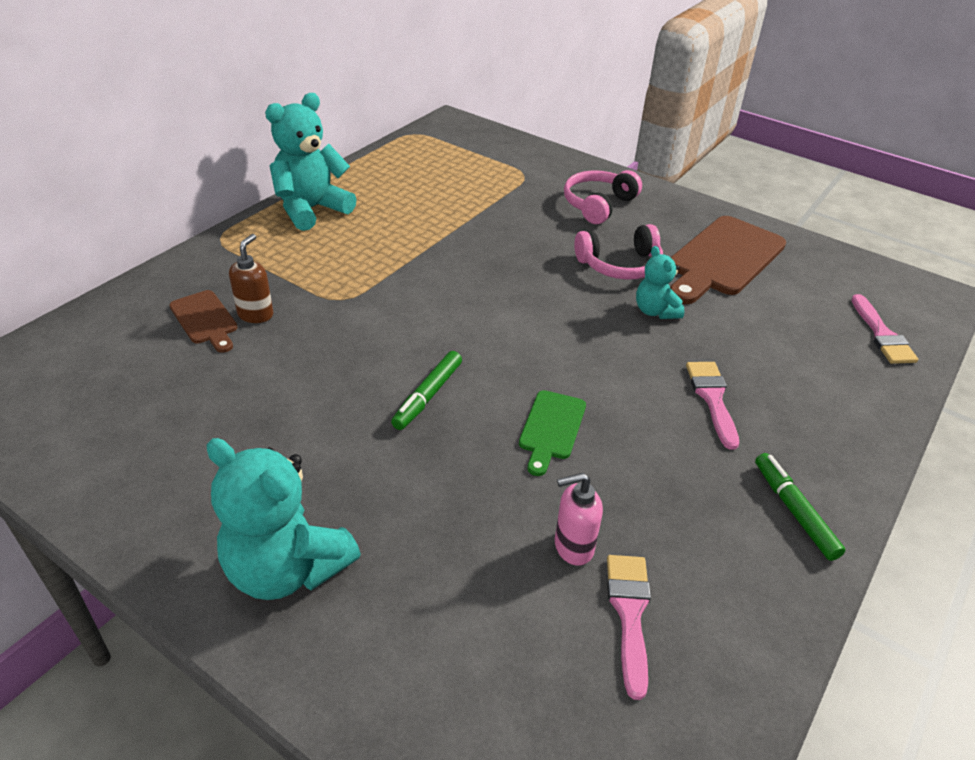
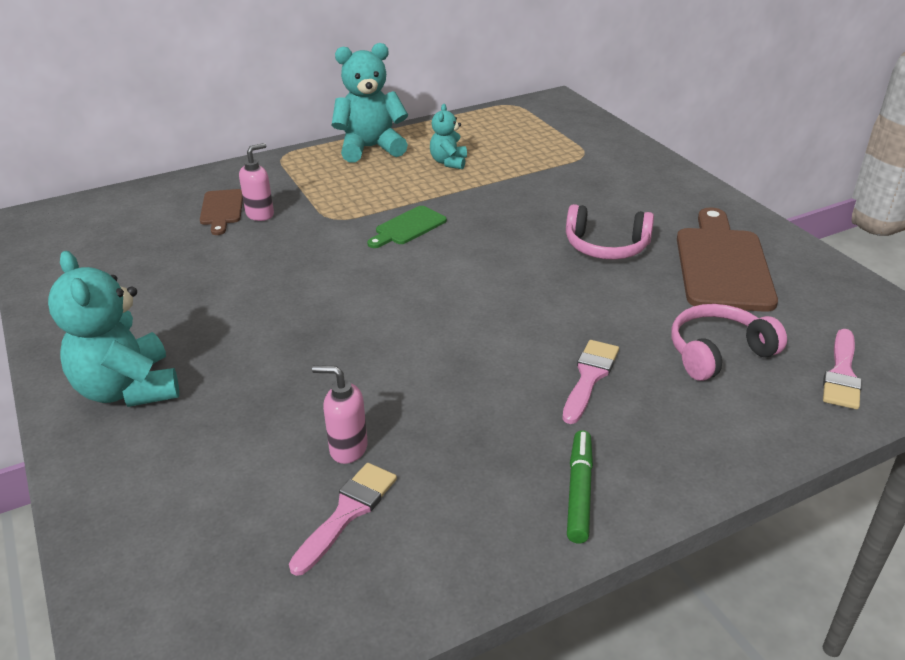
camera: 30 degrees right, 5 degrees down
brown soap dispenser [229,234,273,323] -> pink soap dispenser [239,143,274,221]
green marker [391,351,462,430] -> none
green cutting board [519,390,586,476] -> green cutting board moved to [367,206,447,248]
pink headphones [564,170,642,224] -> pink headphones moved to [671,304,787,381]
turquoise teddy bear [636,246,684,319] -> turquoise teddy bear moved to [430,104,467,169]
brown cutting board [670,216,786,304] -> brown cutting board turned 120 degrees clockwise [677,208,778,312]

